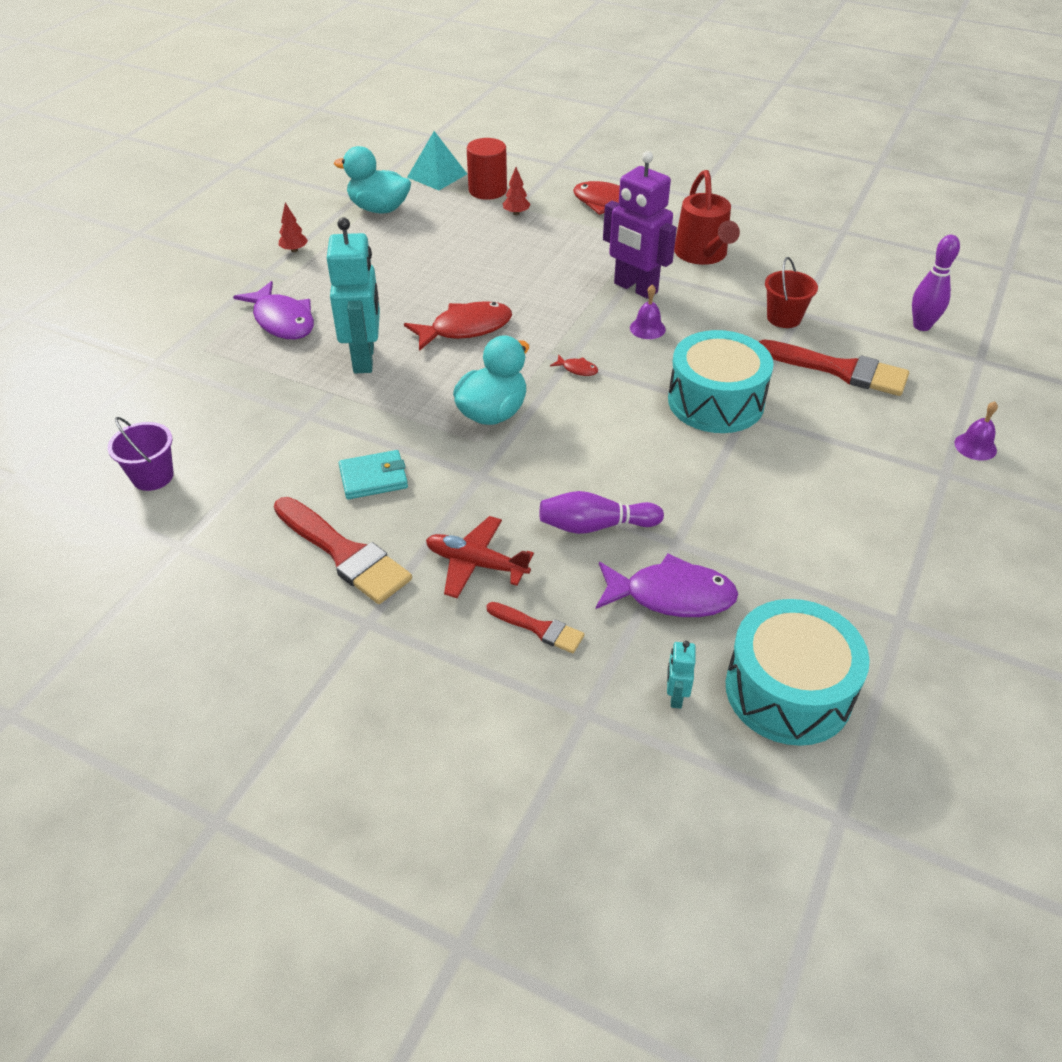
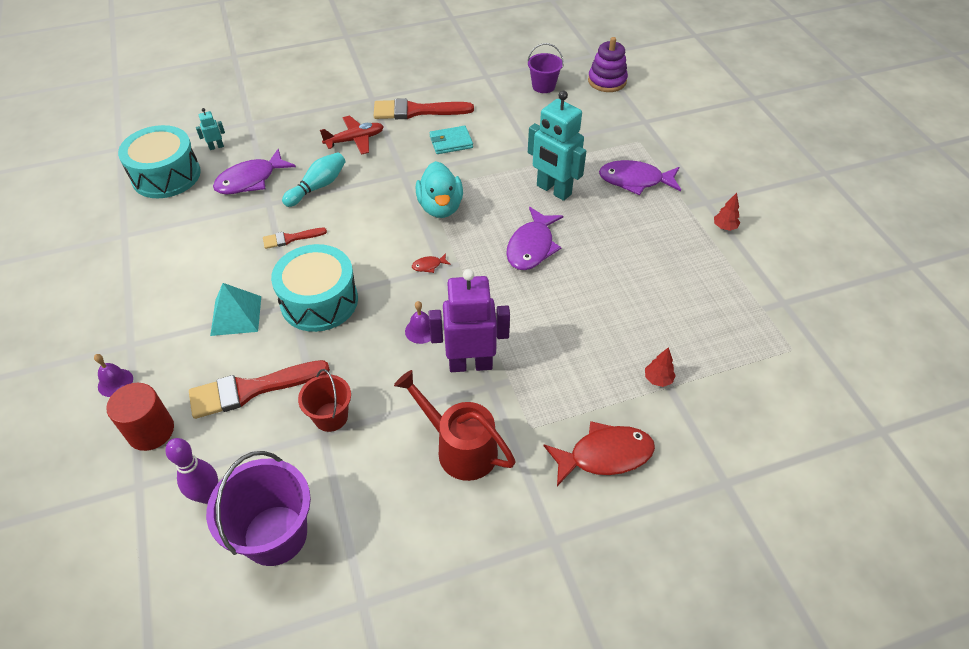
camera: 135 degrees right, 5 degrees up
turquoise duck [334,146,411,213] -> none
turquoise wallet [339,450,408,499] -> turquoise wallet turned 45 degrees clockwise [430,126,473,154]
red fish [404,301,512,351] -> purple fish [506,207,563,270]
turquoise pyramid [407,131,467,190] -> turquoise pyramid moved to [210,283,261,336]
red cylinder [467,138,507,200] -> red cylinder moved to [106,383,174,451]
red brush [486,602,585,653] -> red brush moved to [263,228,327,249]
purple bowling pin [539,491,664,534] -> turquoise bowling pin [282,152,345,207]
turquoise robot [667,641,696,709] -> turquoise robot turned 75 degrees counterclockwise [196,108,225,150]
none -> purple bucket [206,451,311,566]
none -> purple stacking toy [588,37,628,92]

